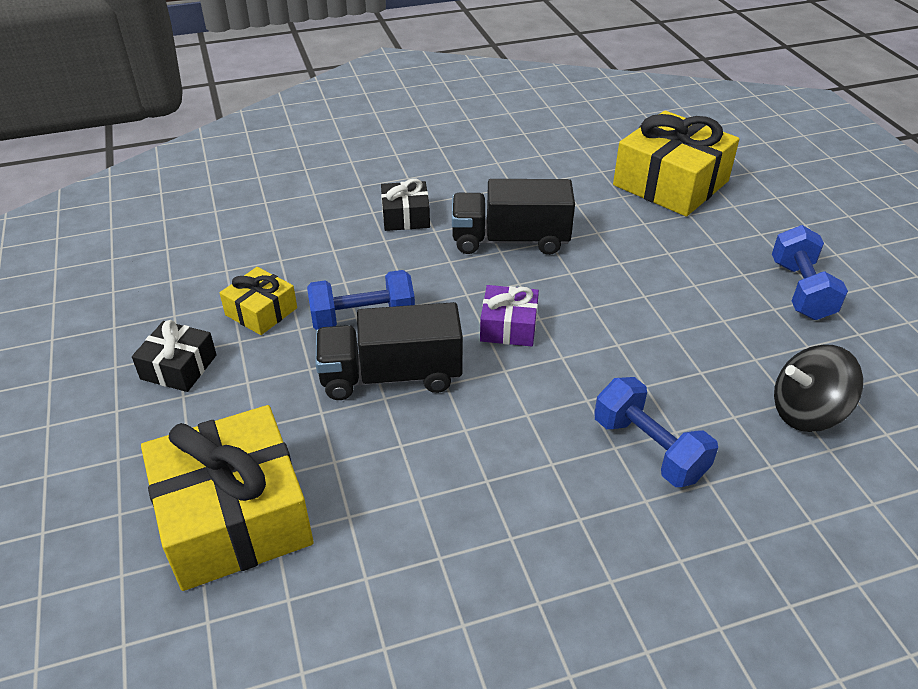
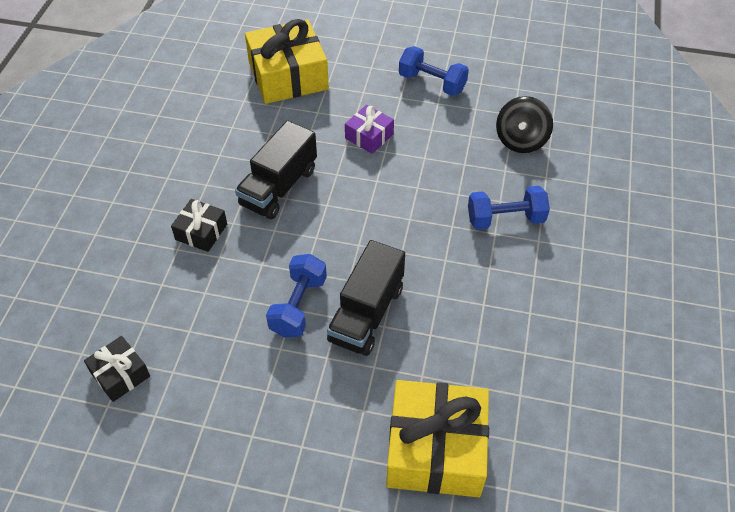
camera: 60 degrees left, 10 degrees up
black gift [132,320,217,392] -> black gift moved to [84,336,150,402]
yellow gift [220,267,297,335] -> none
purple gift [480,285,539,346] -> purple gift moved to [345,105,394,154]

